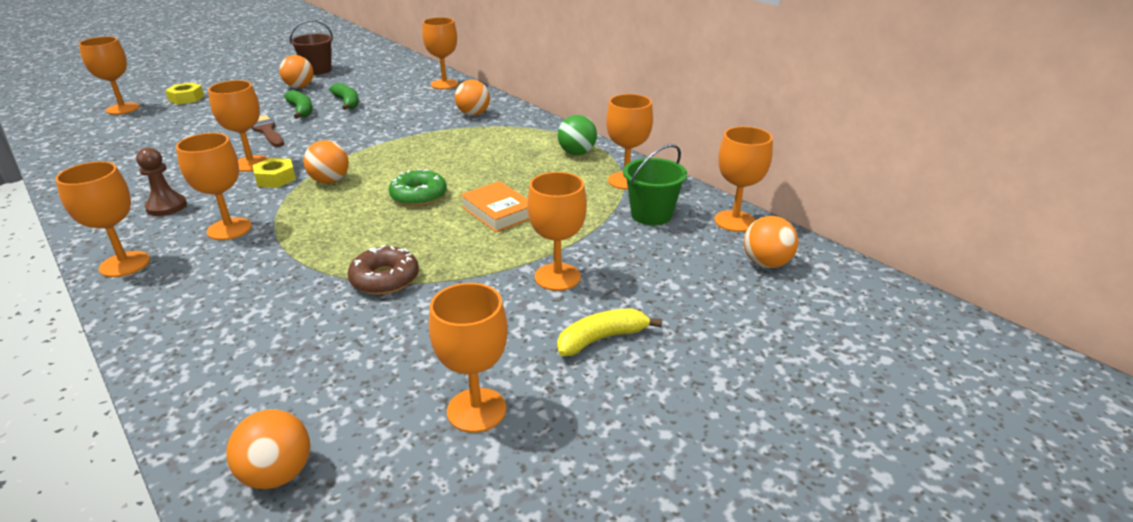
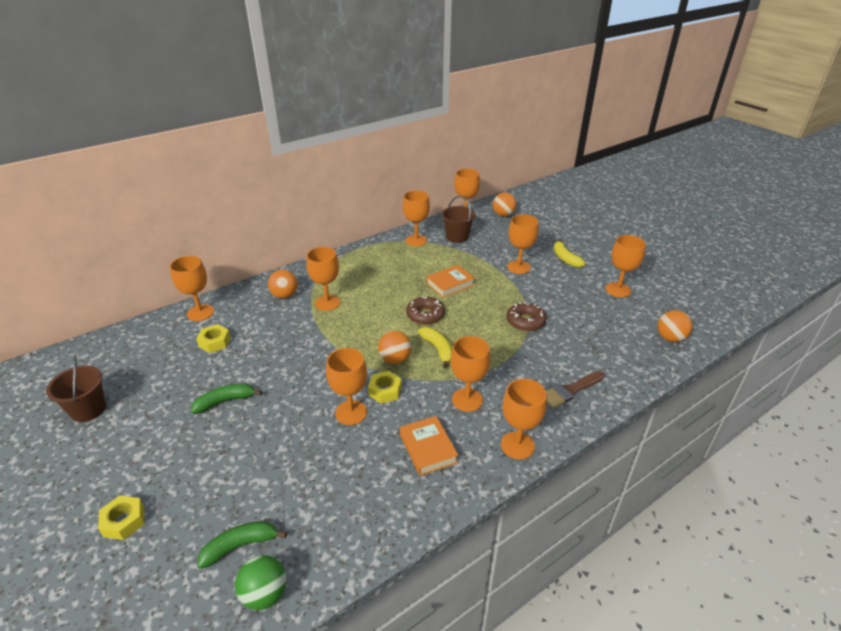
camera: 85 degrees left, 5 degrees up
orange goblet [79,37,140,115] -> orange goblet moved to [306,247,340,311]
brown pawn [136,147,187,216] -> orange book [400,416,458,476]
brown brush [252,115,284,147] -> brown brush moved to [546,371,605,408]
orange ball [279,55,313,88] -> none
green banana [329,83,359,110] -> green banana moved to [197,521,287,569]
green donut [389,169,447,206] -> brown donut [406,296,445,325]
green ball [558,115,597,155] -> green ball moved to [235,555,286,610]
green bucket [623,144,687,225] -> brown bucket [441,196,475,243]
none -> yellow nut [196,324,231,353]
none -> yellow banana [418,327,452,368]

